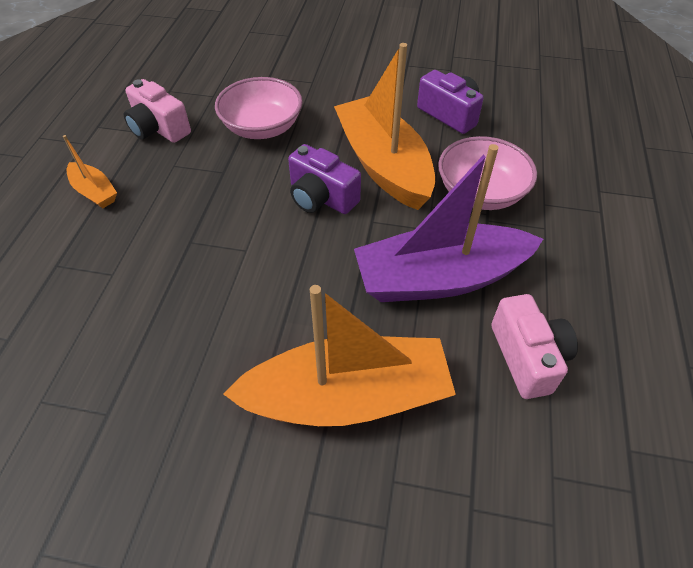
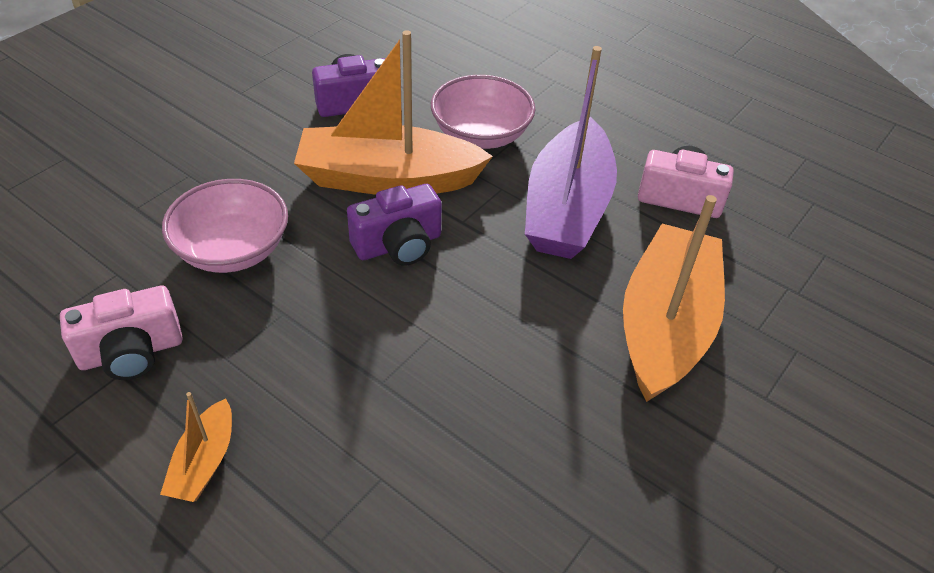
camera: 65 degrees left, 5 degrees down
orange boat [63,135,117,208] -> orange boat turned 120 degrees clockwise [160,392,232,502]

